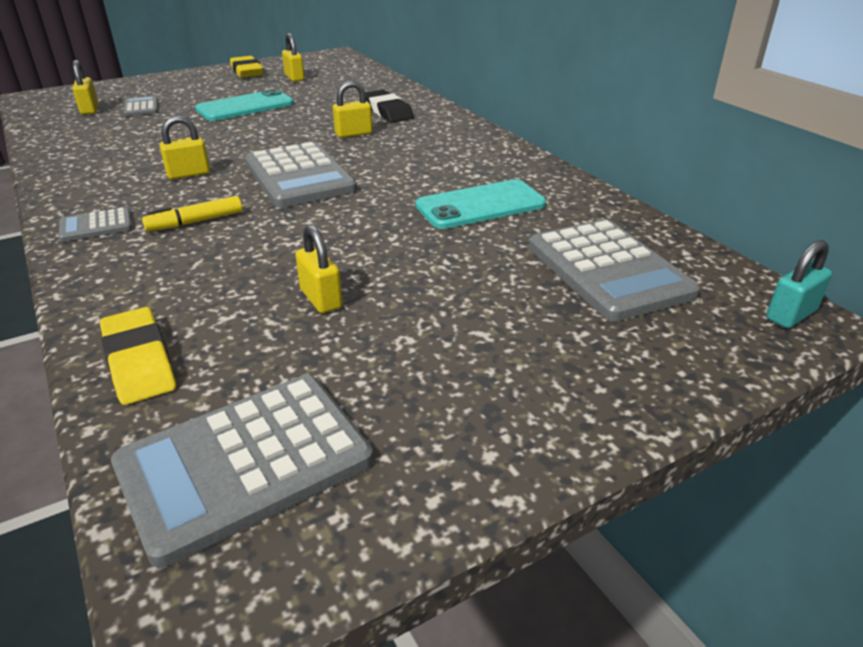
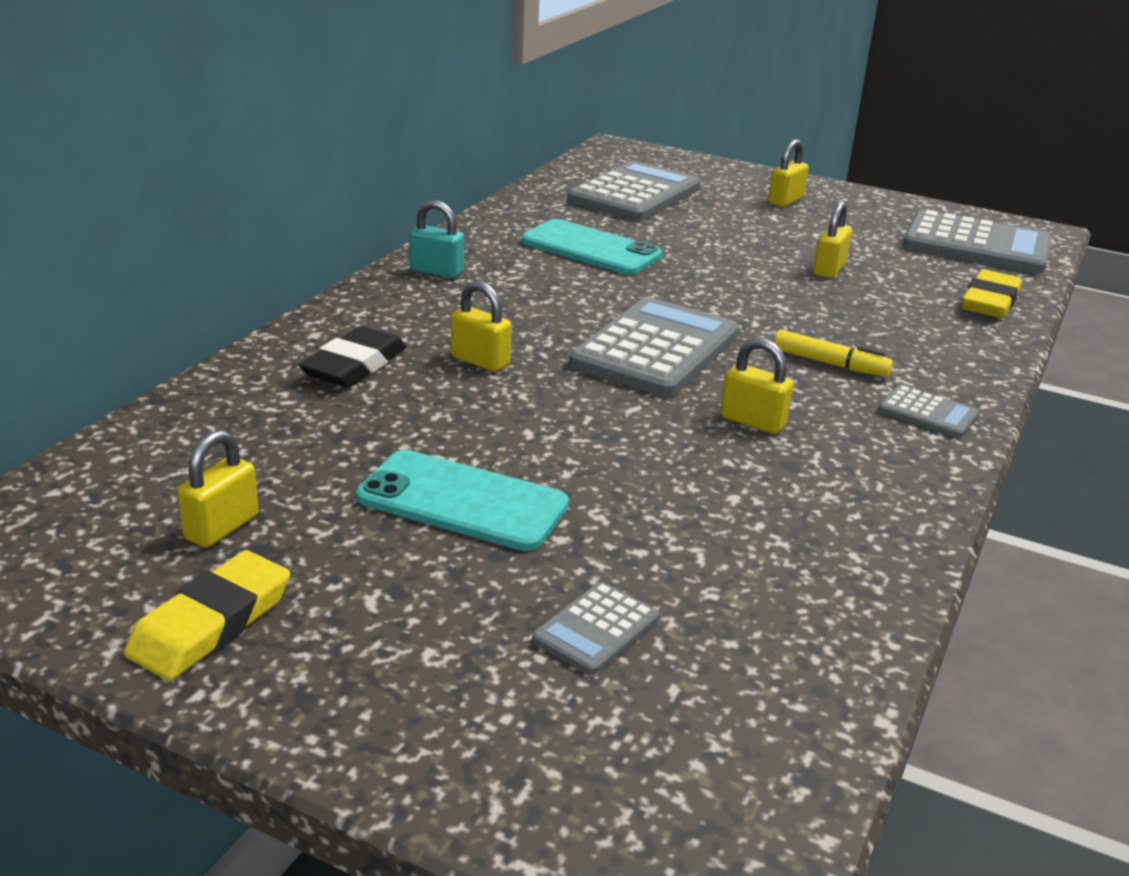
camera: 125 degrees left, 5 degrees down
yellow padlock [72,60,98,114] -> yellow padlock moved to [768,139,809,207]
turquoise padlock [766,240,832,328] -> turquoise padlock moved to [409,200,464,278]

